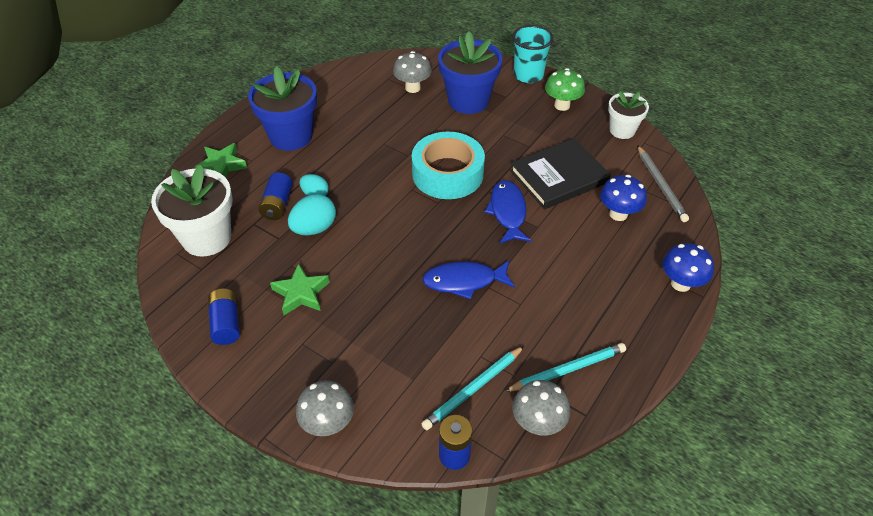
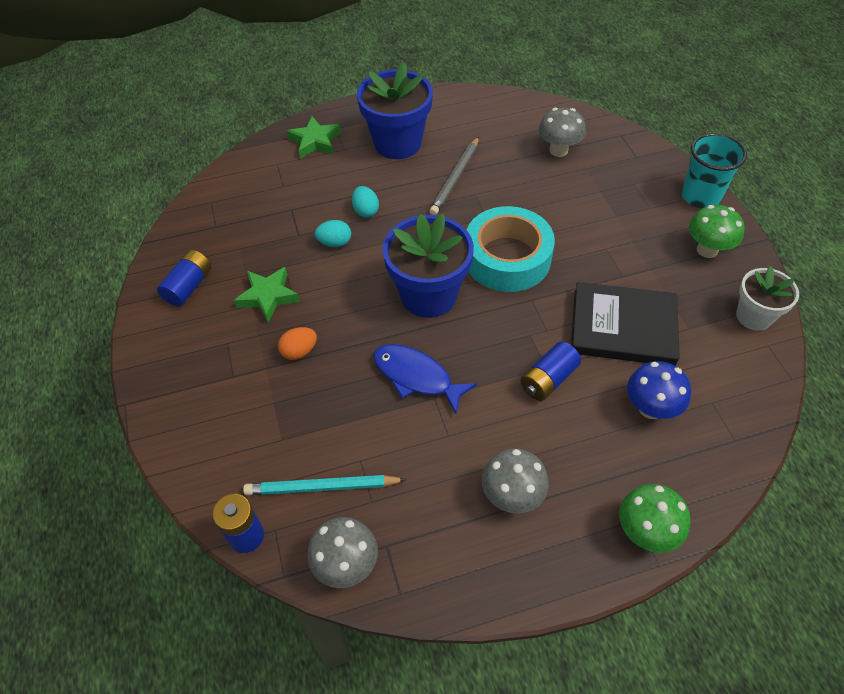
camera: 40 degrees right, 5 degrees up
white flower pot [151,165,233,257] -> none
blue battery [258,172,293,220] -> blue battery moved to [520,341,581,401]
turquoise egg [288,194,336,235] -> turquoise egg [315,220,351,247], size x0.64
grey mushroom [296,381,354,436] -> grey mushroom moved to [482,448,549,513]
blue flower pot [438,32,502,114] -> blue flower pot moved to [382,213,474,318]
blue fish [484,180,531,244] -> none
turquoise pencil [504,343,626,392] -> none
grey pencil [637,145,689,222] -> grey pencil moved to [429,137,479,215]
blue mushroom [662,243,714,292] -> green mushroom [619,484,691,553]
none -> orange egg [278,327,317,360]

